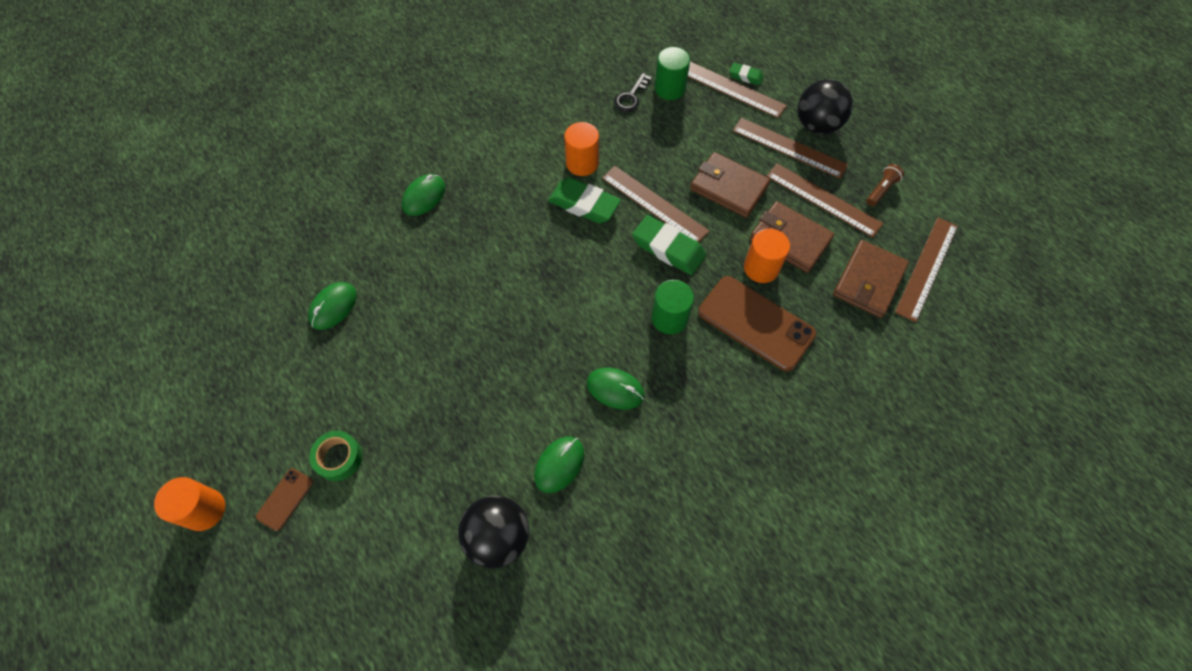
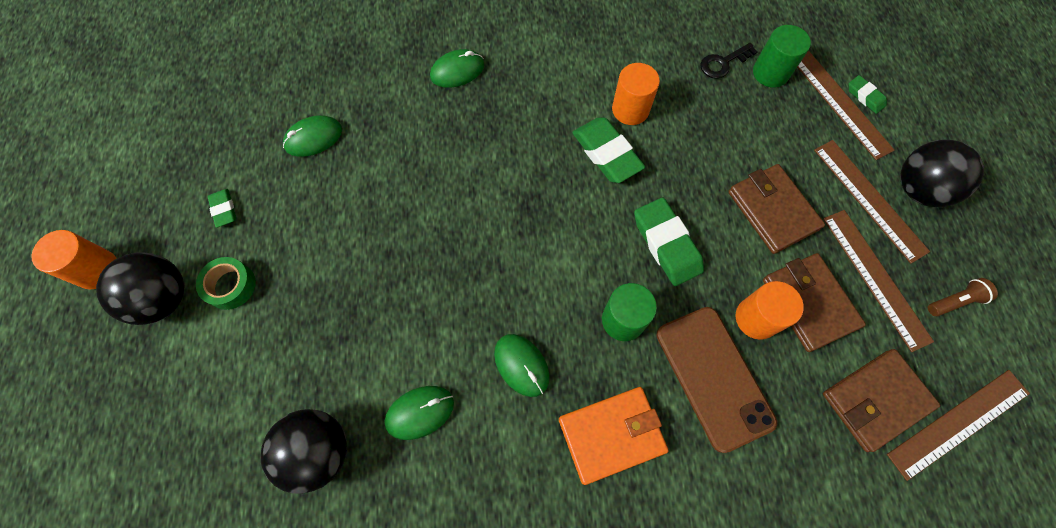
camera: 30 degrees right, 5 degrees up
brown phone [256,468,313,531] -> black ball [96,252,185,325]
brown ruler [602,166,710,242] -> none
none -> green eraser [208,189,236,228]
none -> orange wallet [559,387,669,485]

